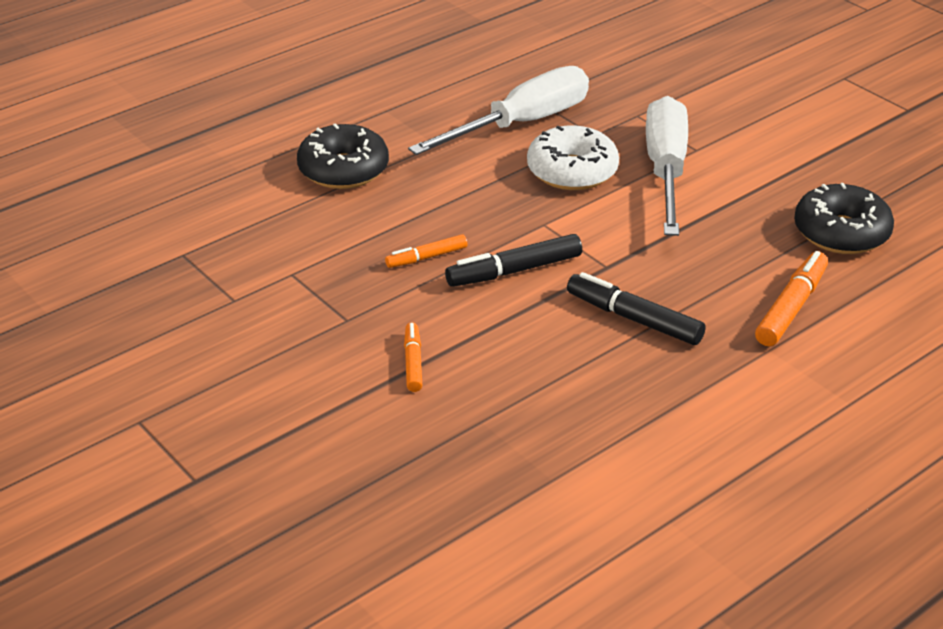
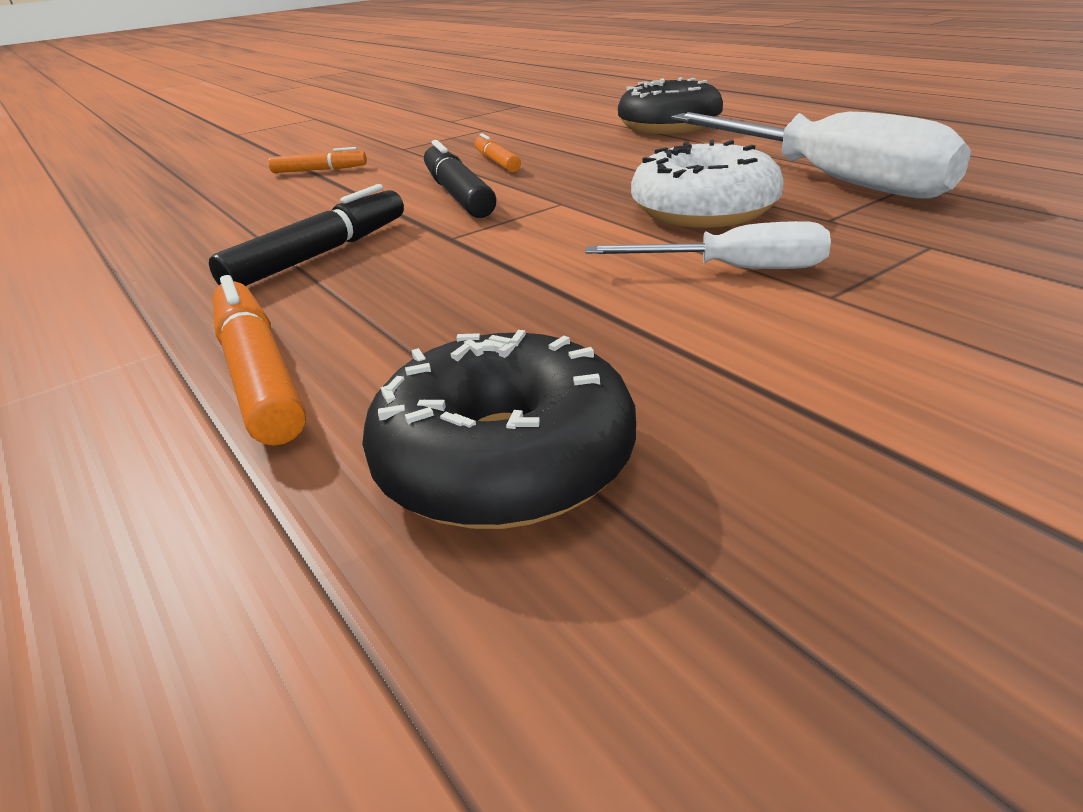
camera: 95 degrees right, 5 degrees down
white screwdriver [646,96,688,236] -> white screwdriver [585,221,831,269], size x0.54
orange marker [755,251,828,346] -> orange marker turned 150 degrees counterclockwise [212,275,306,446]

